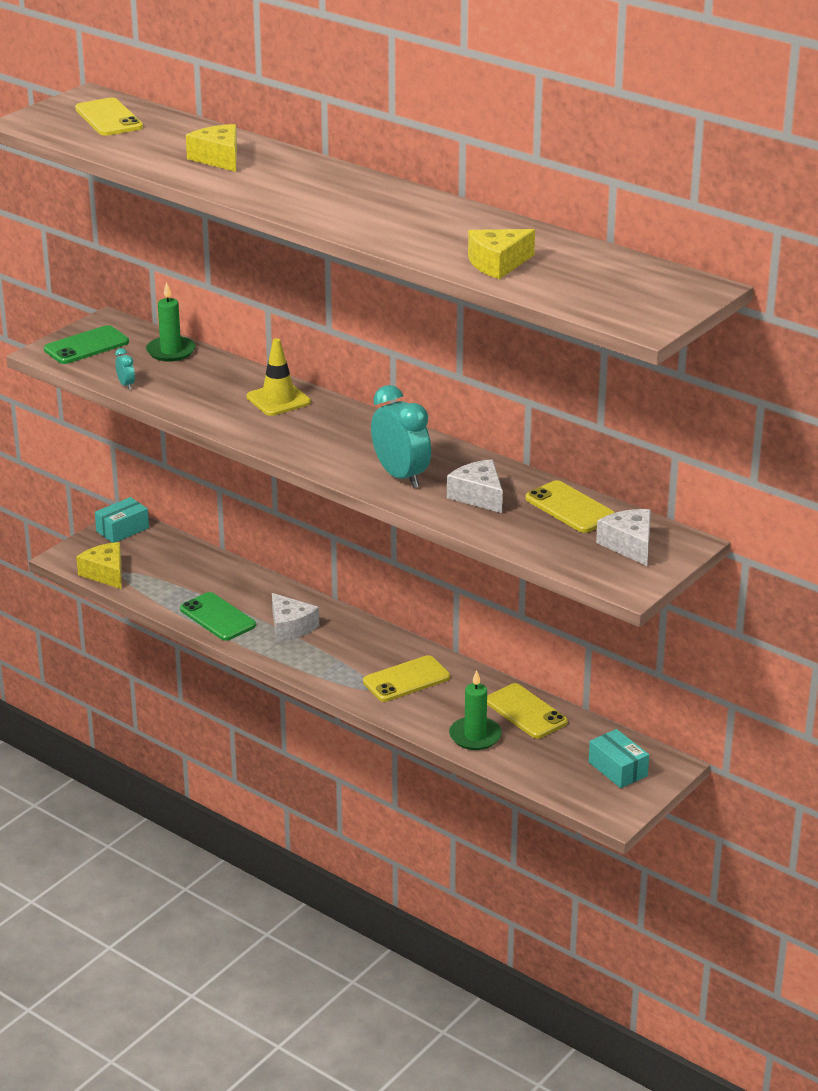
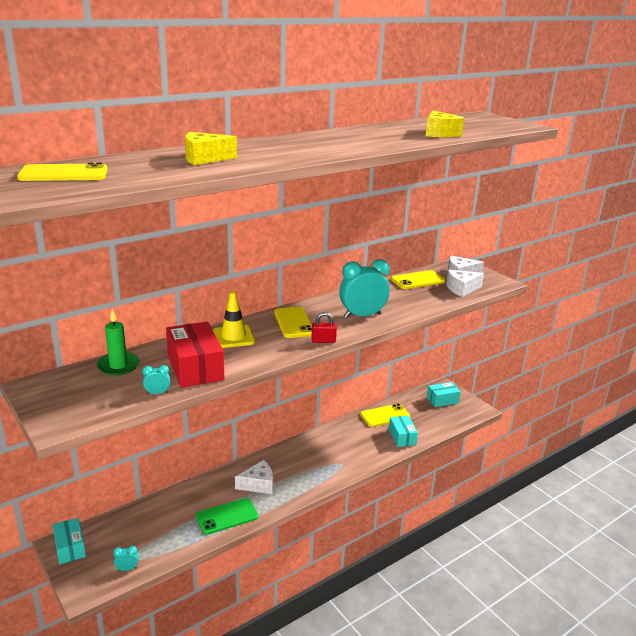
camera: 75 degrees left, 5 degrees down
green phone [44,325,129,364] -> none
yellow cheese [76,542,121,589] -> turquoise clock [113,546,139,571]
yellow phone [363,655,450,702] -> yellow phone moved to [274,307,312,338]
white cheese [447,459,503,513] -> white cheese moved to [446,270,484,297]
green candle [449,670,502,750] -> turquoise box [389,416,418,447]
none -> red box [166,322,224,388]
none -> red padlock [311,312,337,343]

